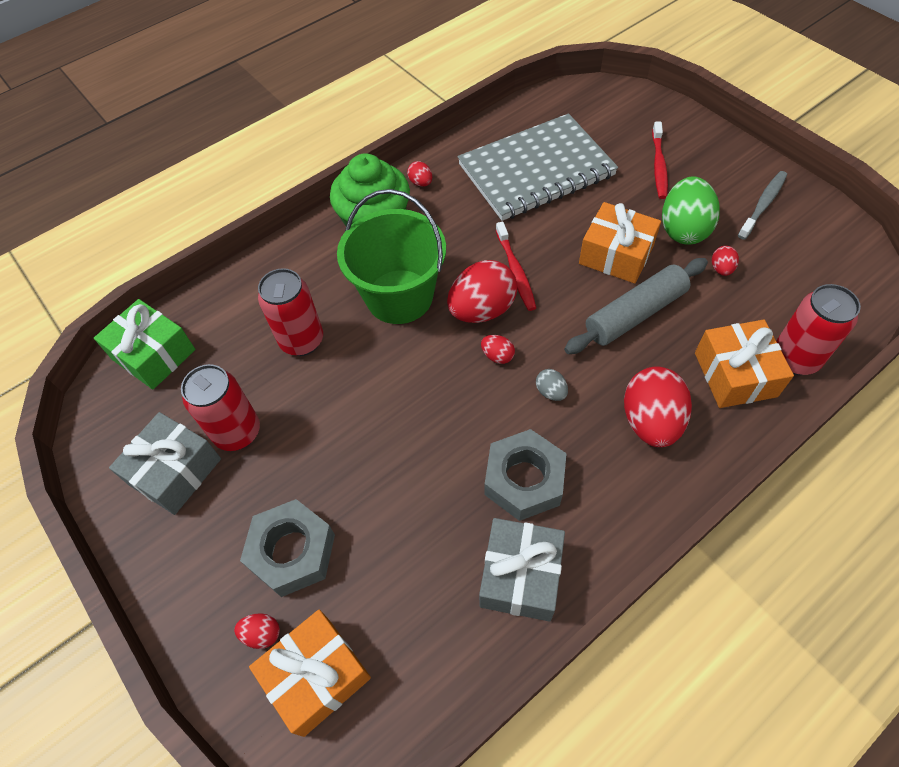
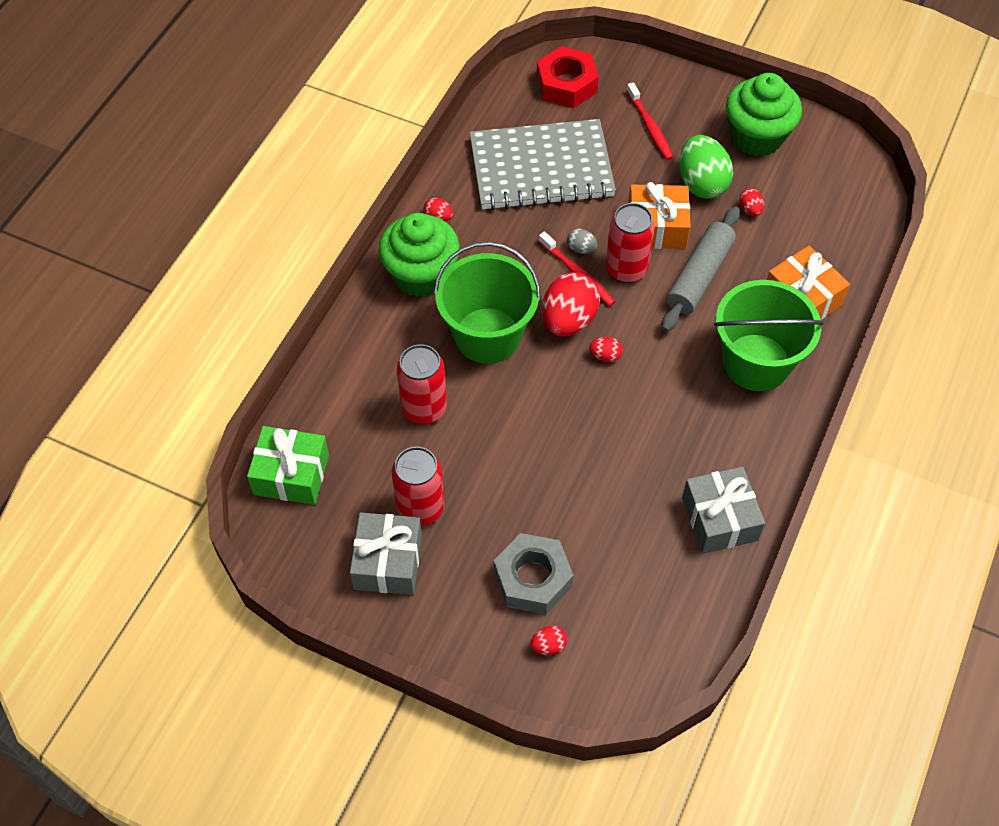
camera: 30 degrees left, 0 degrees up
orange gift [249,610,371,737] -> none
grey notebook [458,113,618,221] -> grey notebook turned 45 degrees clockwise [470,119,616,210]
grey nut [485,429,567,521] -> none
grey egg [536,369,568,401] -> grey egg moved to [567,229,598,254]
red egg [624,366,692,447] -> green bucket [714,280,824,391]
grey toothbrush [738,171,787,240] -> green cupcake [726,73,802,156]
red can [776,284,861,375] -> red can moved to [606,203,655,283]
none -> red nut [537,46,599,108]

